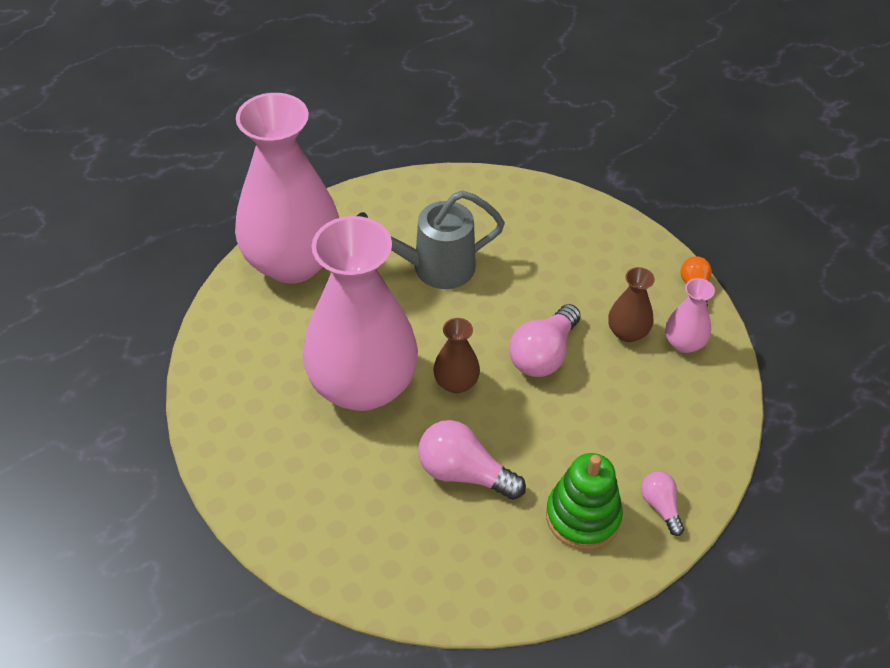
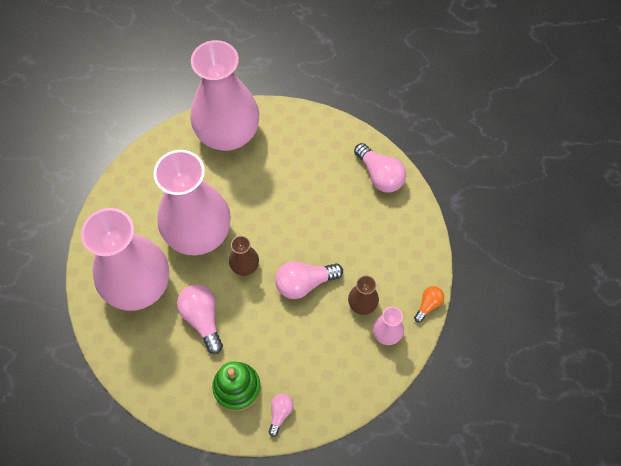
camera: 40 degrees right, 15 degrees up
grey watering can [357,190,505,289] -> none
none -> pink vase [81,208,169,311]
none -> pink light bulb [354,143,406,192]

